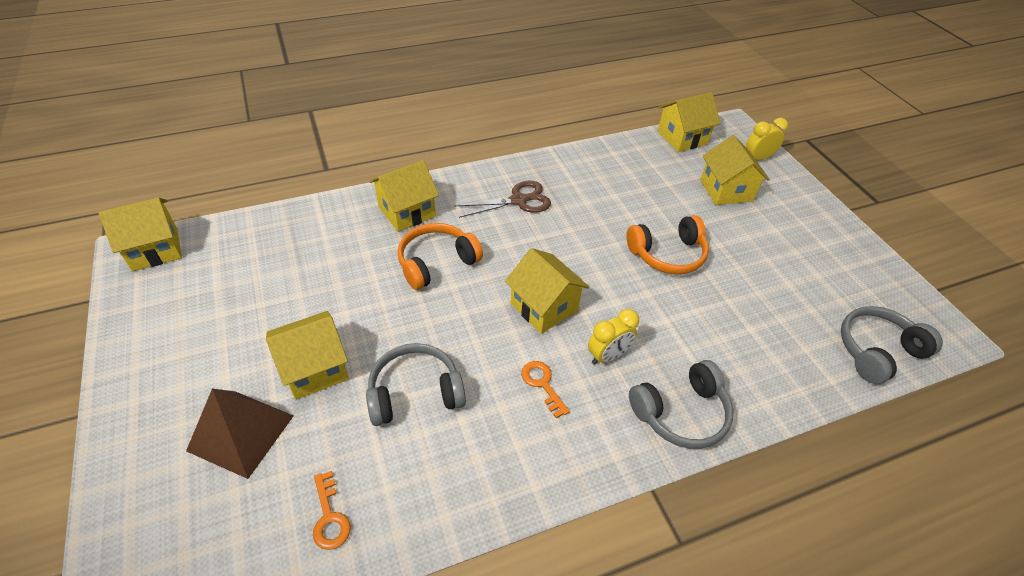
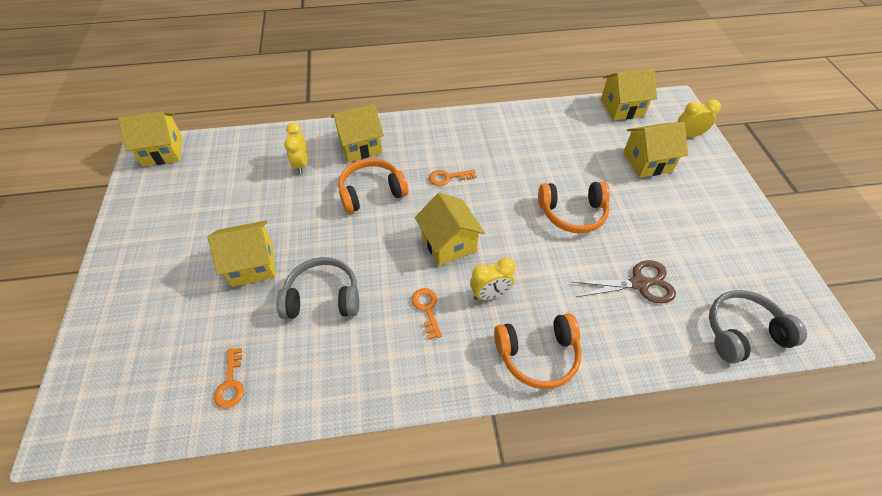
camera: 15 degrees right, 5 degrees up
brown pyramid [186,389,293,479] -> none
brown scissors [455,181,551,218] -> brown scissors moved to [573,260,676,303]
grey headphones [629,360,733,449] -> orange headphones [494,313,582,389]
yellow house [700,135,770,205] -> yellow house turned 75 degrees clockwise [623,122,688,178]
none -> yellow clock [284,123,308,174]
none -> orange key [429,169,476,186]

